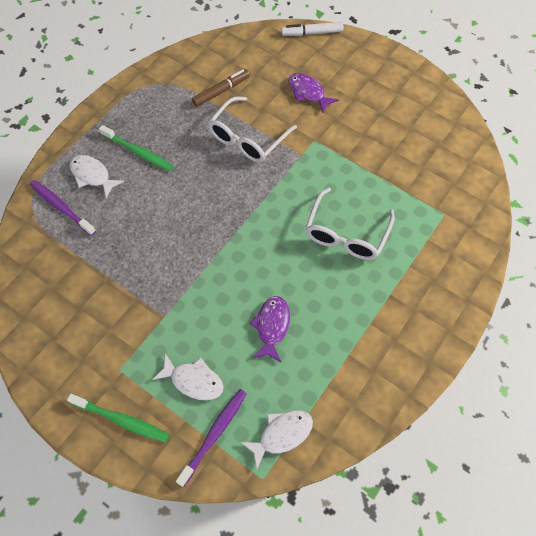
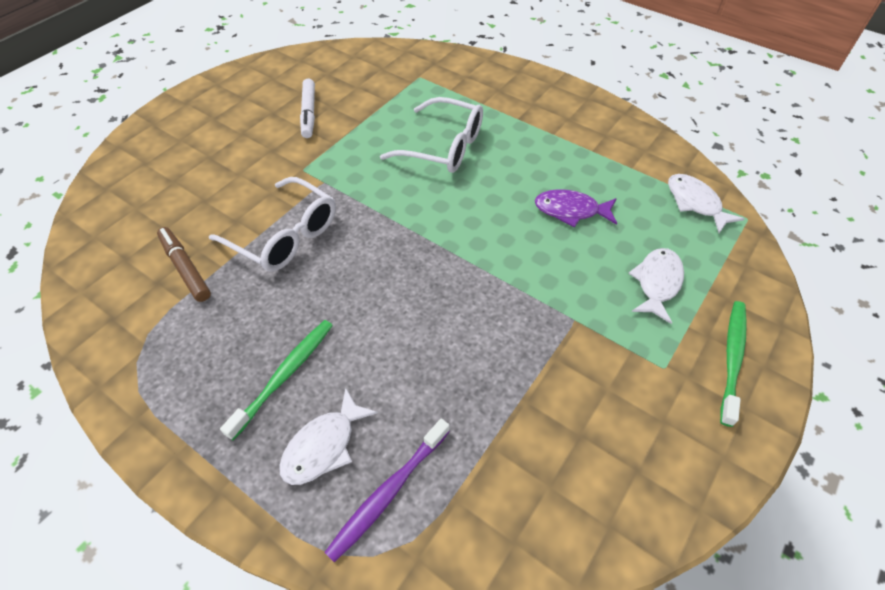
camera: 90 degrees left, 10 degrees down
purple toothbrush [176,389,247,487] -> none
white marker [281,22,344,36] -> white marker moved to [300,79,315,138]
purple fish [288,73,339,113] -> none

